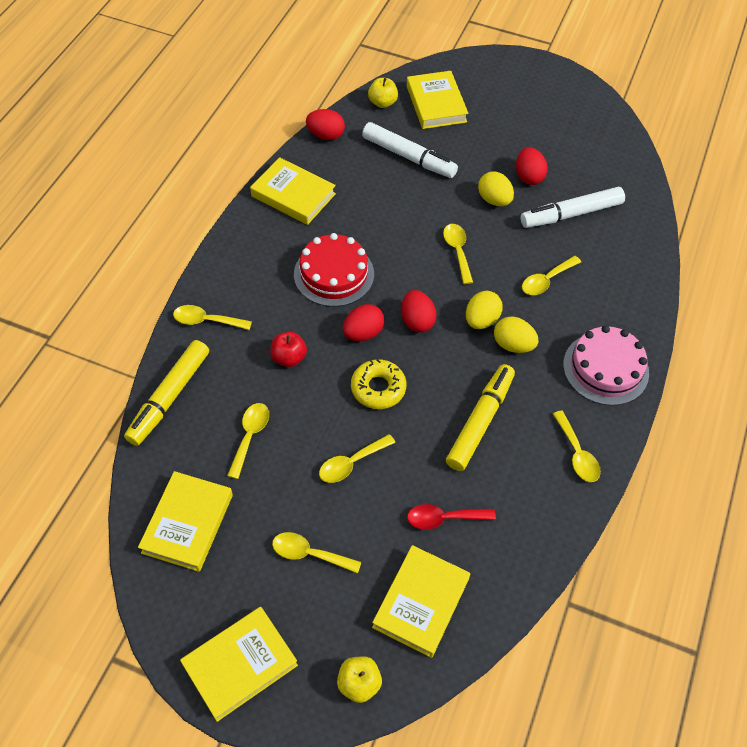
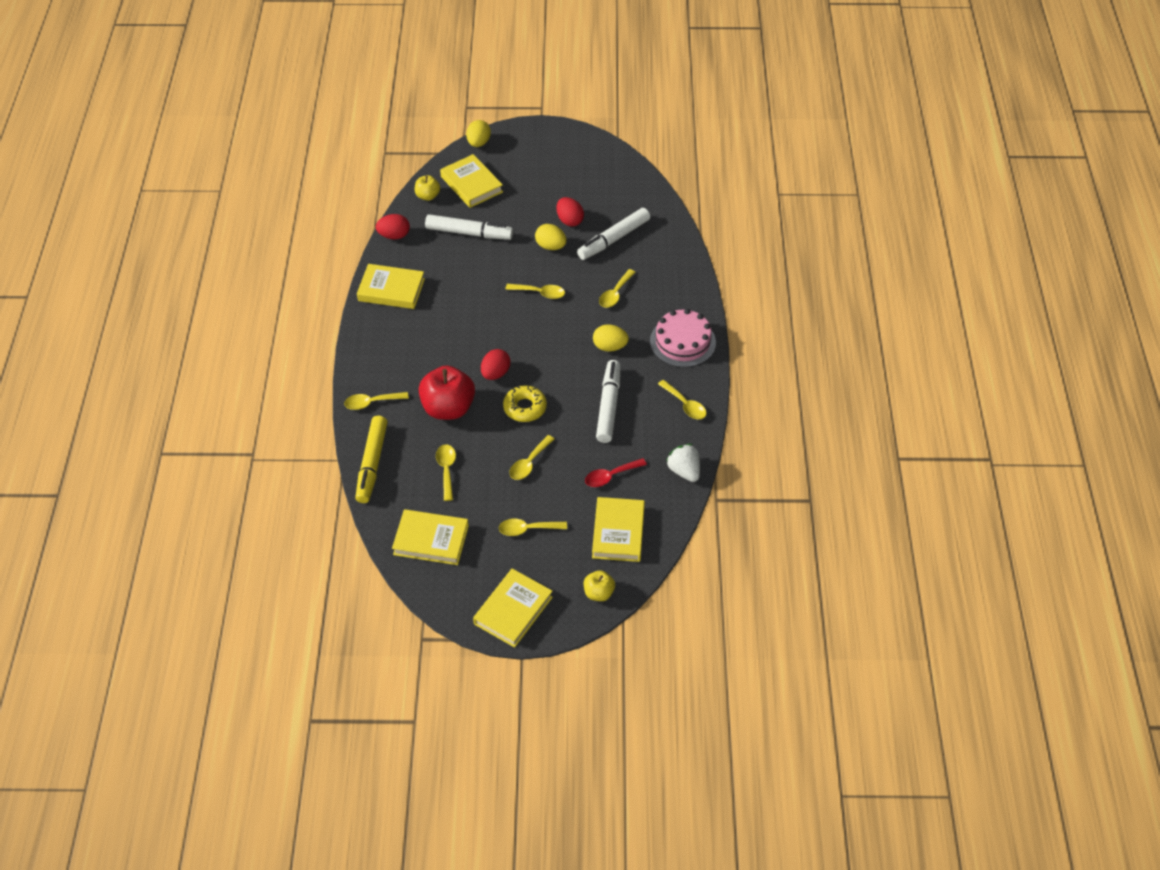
camera: 20 degrees left, 5 degrees down
yellow book [138,471,233,572] -> yellow book turned 75 degrees counterclockwise [392,509,469,565]
red apple [270,332,307,367] -> red apple [419,365,475,420], size x1.93
red cake [294,233,374,307] -> none
red egg [401,290,437,333] -> none
yellow spoon [443,224,473,284] -> yellow spoon turned 135 degrees clockwise [505,284,565,299]
yellow marker [446,364,515,471] -> white marker [596,360,620,443]
yellow egg [466,291,503,329] -> yellow egg moved to [466,120,491,147]
none -> white strawberry [666,444,700,482]

